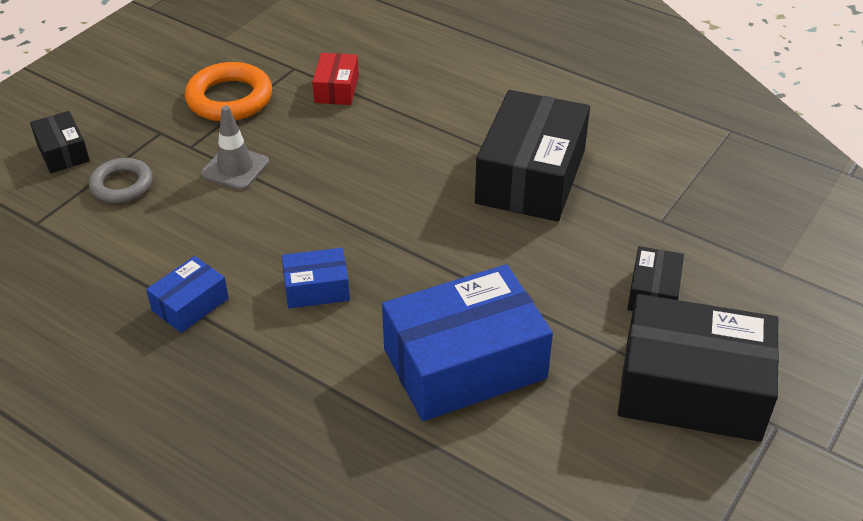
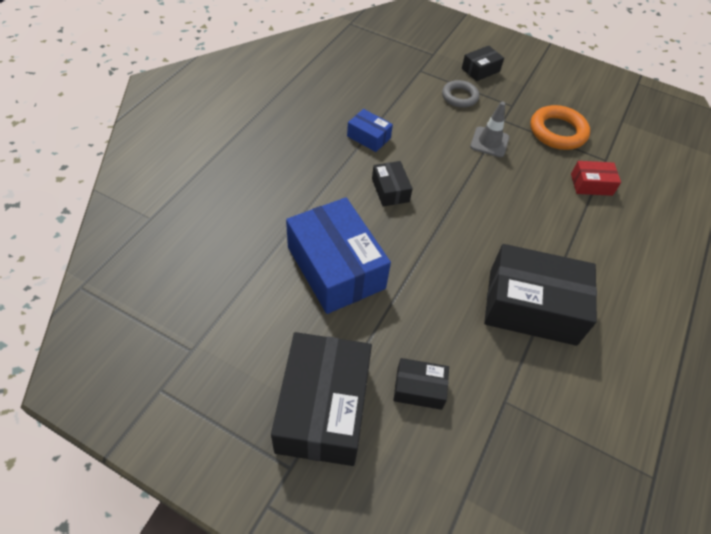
camera: 80 degrees right, 10 degrees up
blue box [282,248,350,309] -> black box [372,161,413,206]

